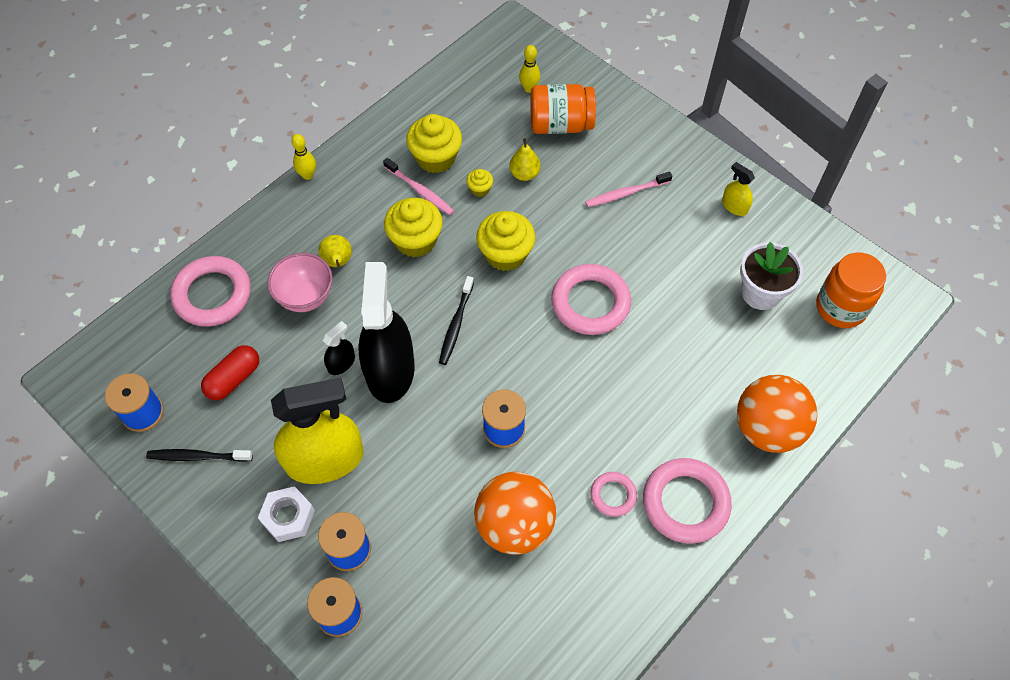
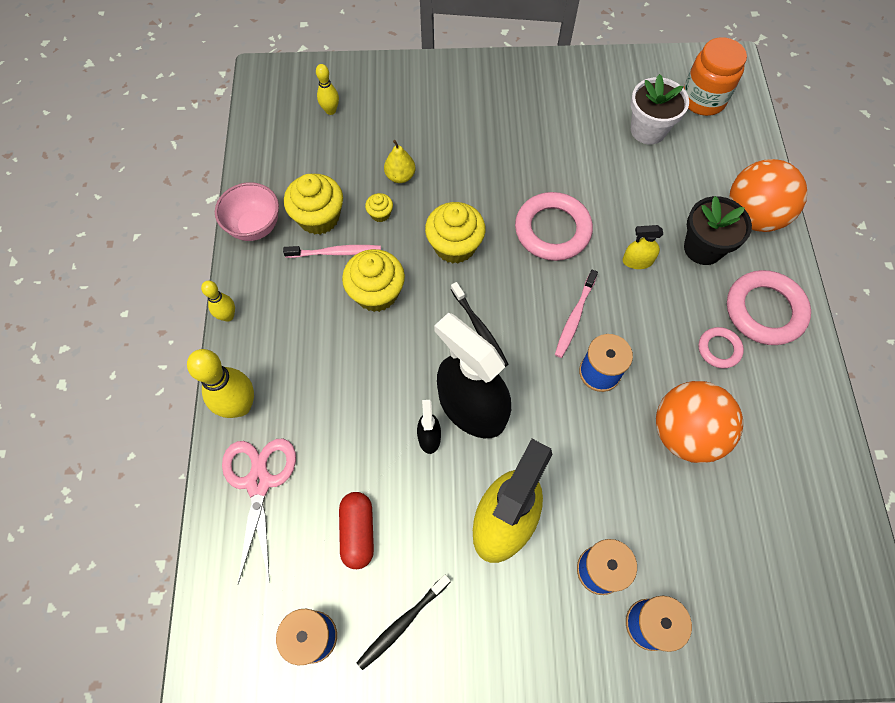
camera: 45 degrees left, 5 degrees up
pink ring [170,256,251,327] -> pink scissors [222,438,296,584]
white nut [258,486,315,542] -> none
pink bowl [267,253,332,312] -> pink bowl moved to [215,182,279,241]
yellow pear [318,235,352,267] -> none
orange jar [530,84,596,134] -> none
pink toothbrush [585,172,672,207] -> pink toothbrush moved to [555,270,598,358]
yellow spray bottle [722,162,755,216] -> yellow spray bottle moved to [623,225,663,269]
none -> yellow bowling pin [187,349,254,418]
none -> black flower pot [684,196,752,265]

